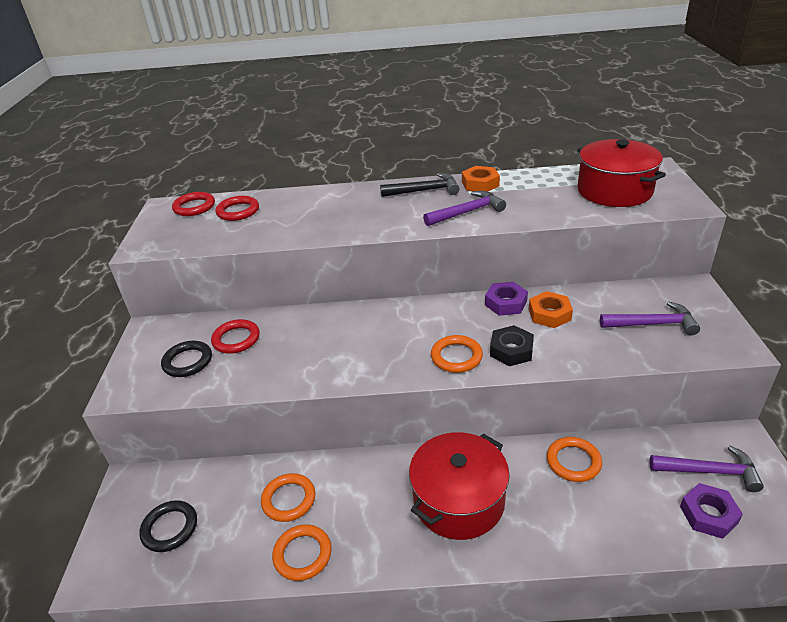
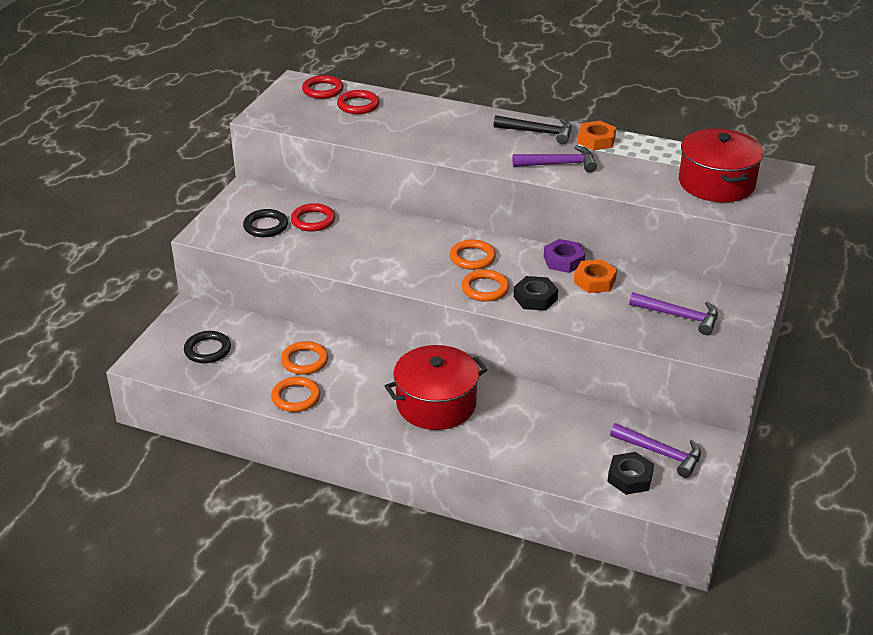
camera: 20 degrees right, 0 degrees up
orange ring [547,437,602,482] -> orange ring moved to [449,239,496,270]
purple nut [680,483,743,539] -> black nut [607,452,654,495]

